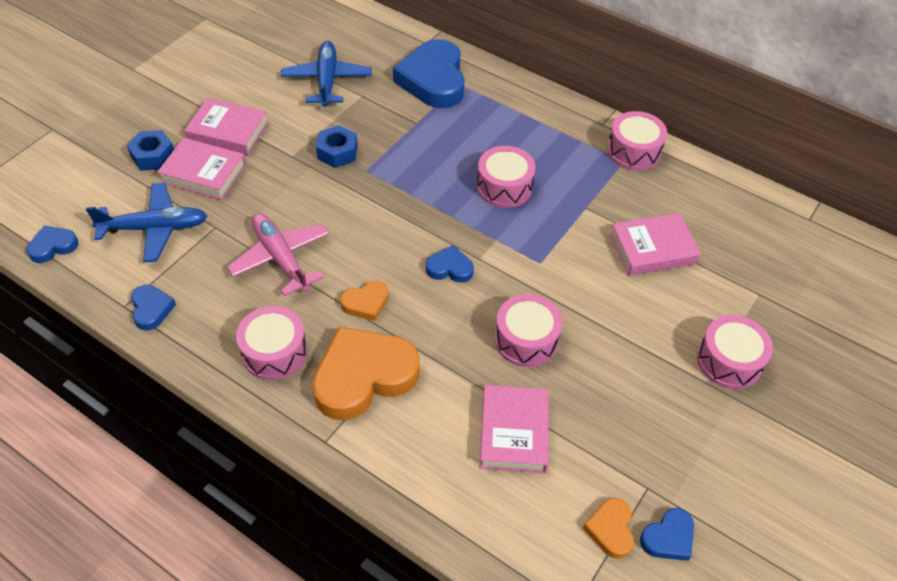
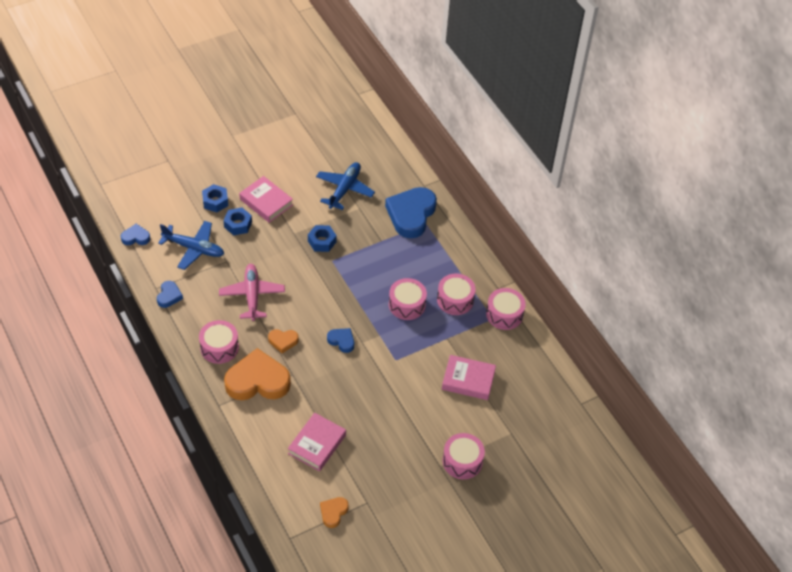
camera: 25 degrees right, 0 degrees up
pink book [157,138,246,200] -> blue nut [223,208,252,235]
pink drum [495,294,562,367] -> pink drum moved to [437,274,476,315]
blue heart [640,508,694,561] -> none

